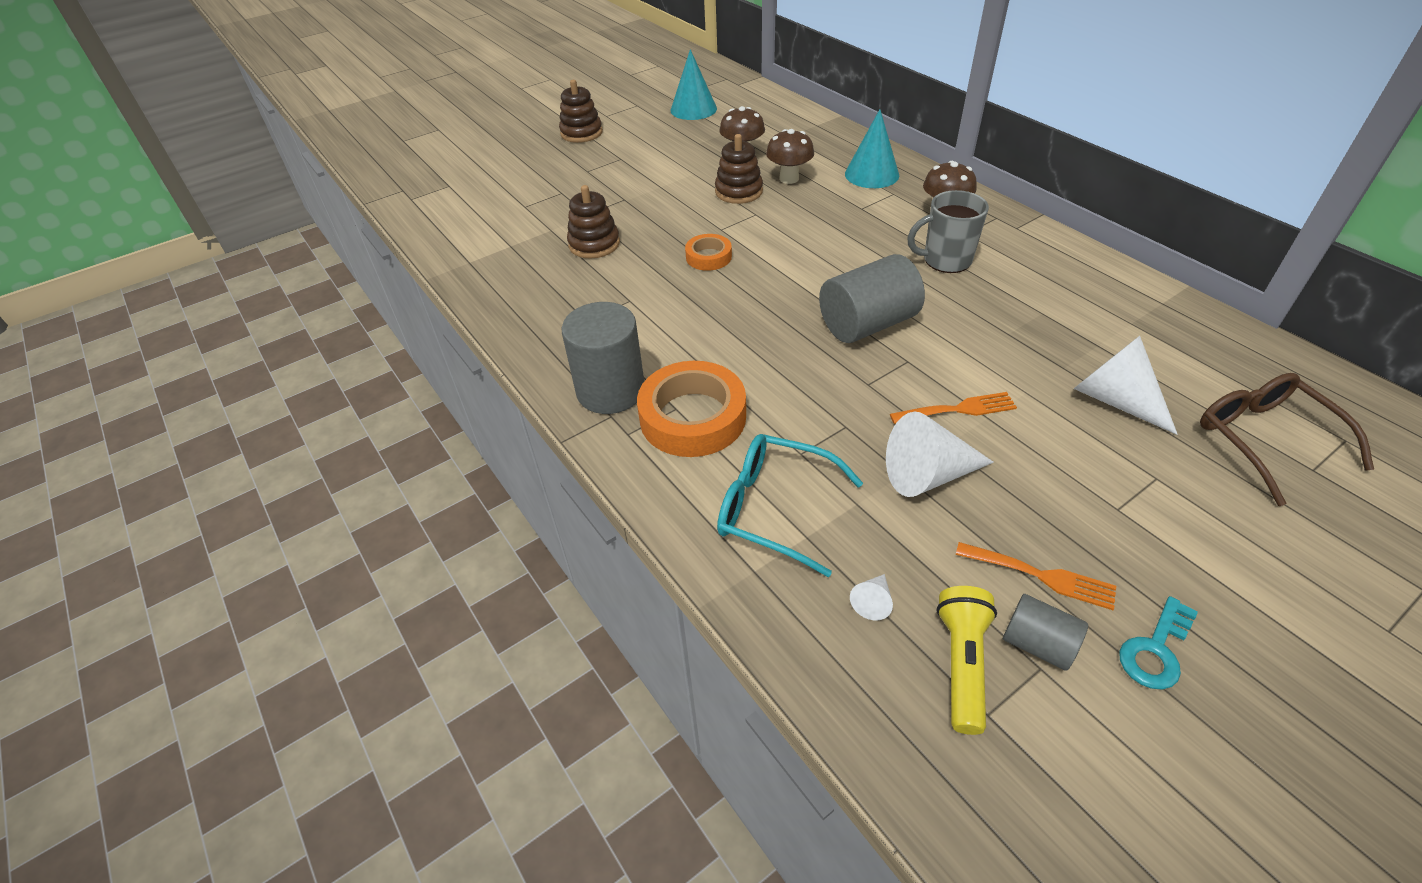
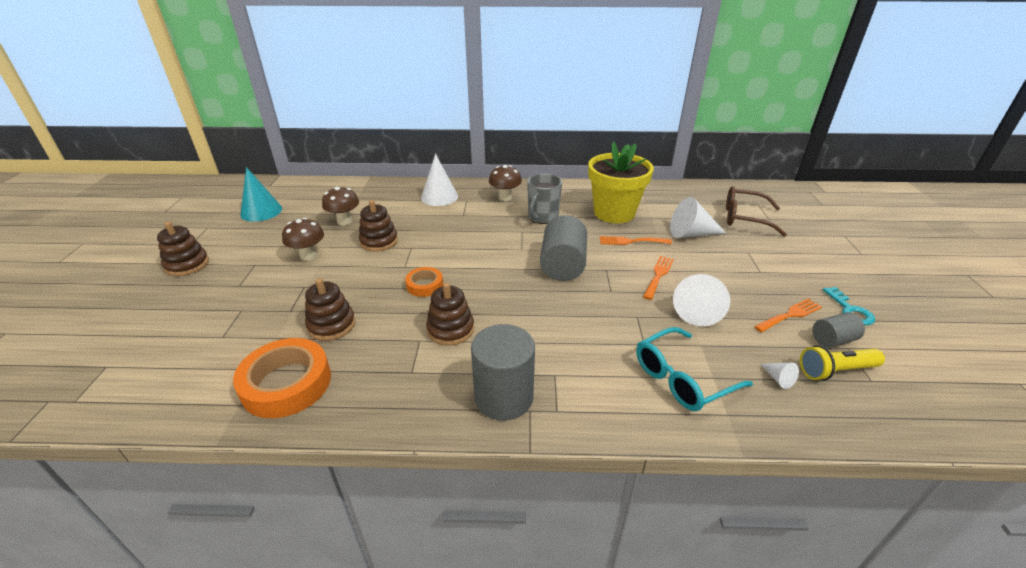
camera: 55 degrees left, 10 degrees down
orange tape [637,361,746,457] -> orange tape moved to [233,338,331,418]
brown mushroom [766,129,814,184] -> brown mushroom moved to [282,218,324,261]
turquoise cone [845,109,899,188] -> white cone [421,154,458,206]
yellow flashlight [936,586,997,735] -> yellow flashlight turned 60 degrees counterclockwise [800,345,885,381]
none -> brown stacking toy [426,282,474,346]
none -> yellow flower pot [588,142,654,223]
none -> orange fork [600,236,672,245]

